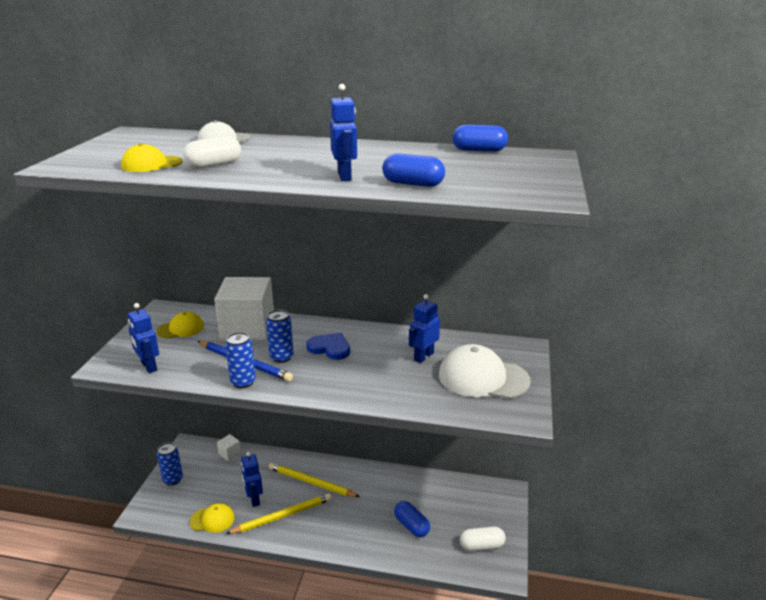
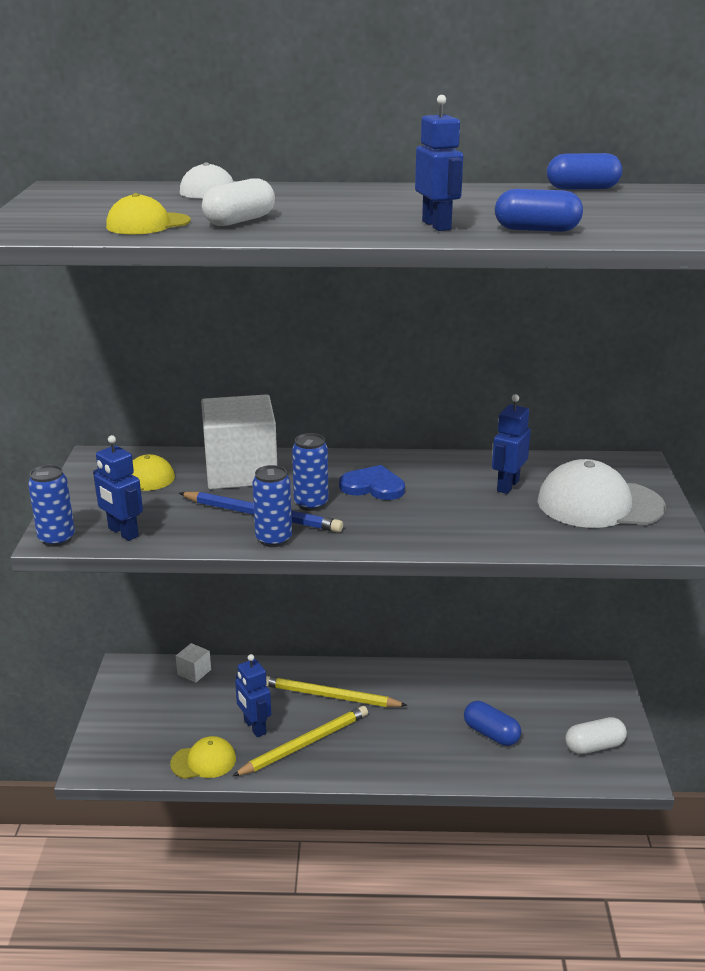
camera: 10 degrees left, 0 degrees up
blue can [157,442,183,486] -> blue can moved to [28,465,75,547]

